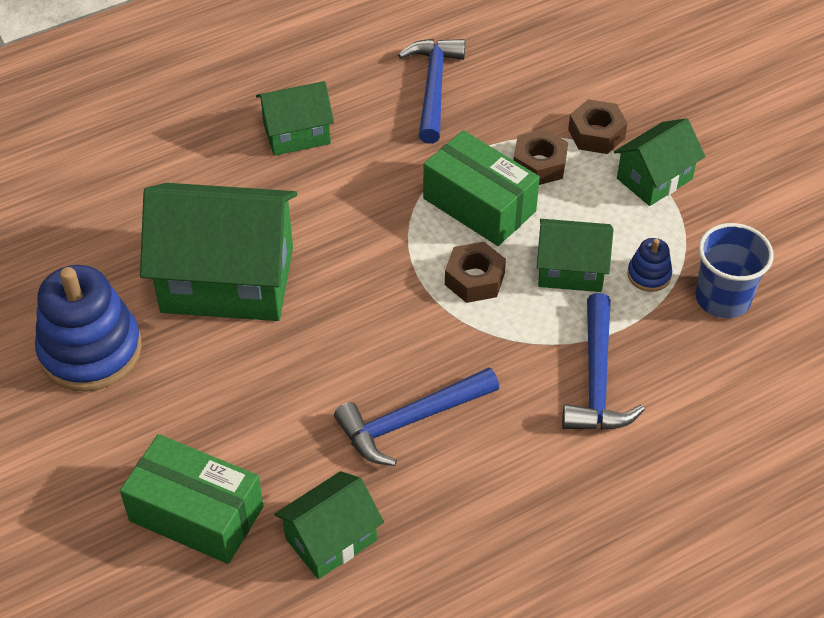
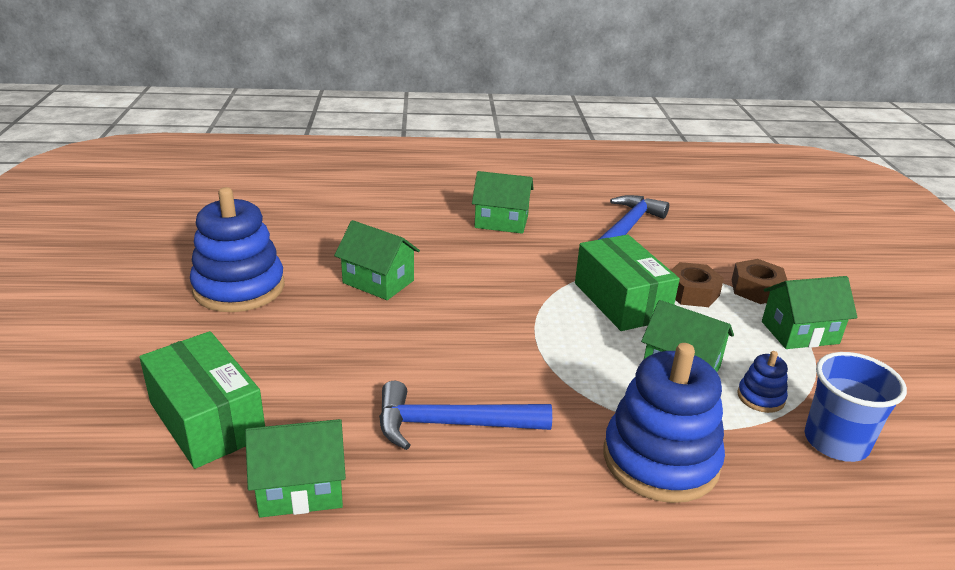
camera: 25 degrees right, 20 degrees down
green house [140,183,297,321] -> green house [334,220,420,300], size x0.53
brown nut [445,241,506,303] -> none
blue hammer [562,293,645,430] -> blue stacking toy [603,343,725,503]

